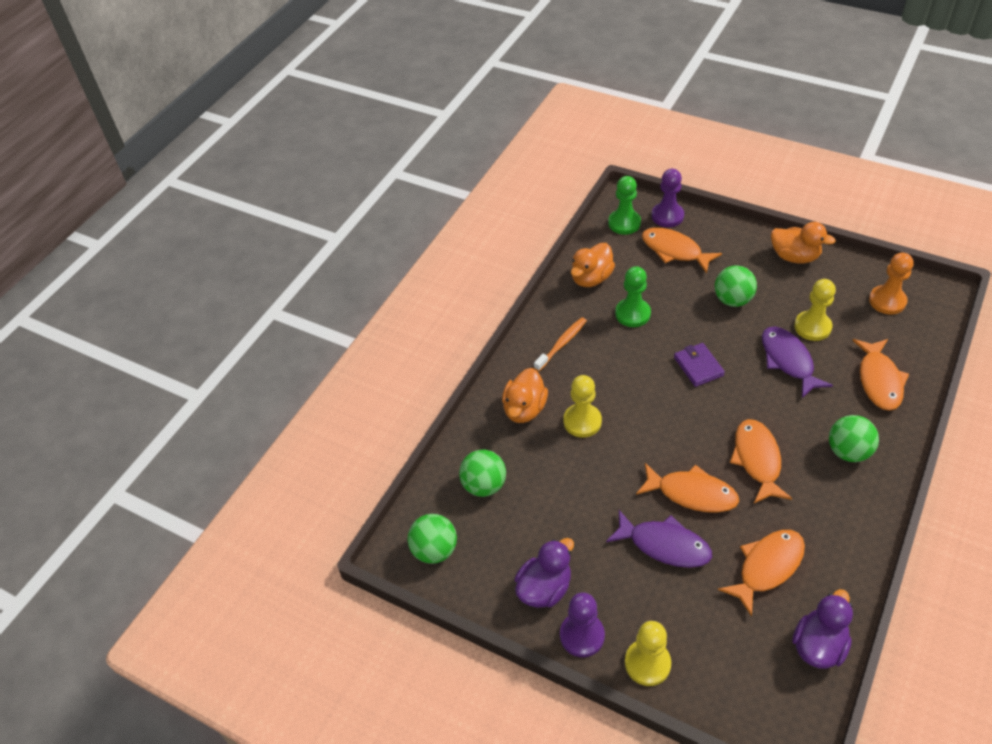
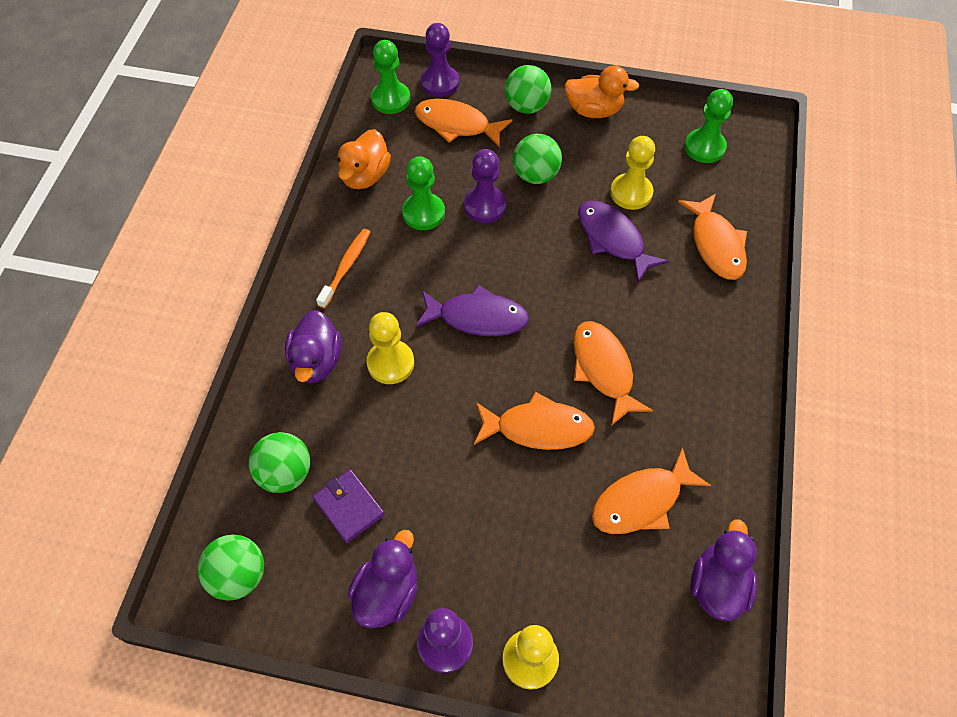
camera: 20 degrees left, 10 degrees up
orange duck [502,368,548,423] -> purple duck [285,310,342,383]
purple fish [606,510,712,568] -> purple fish moved to [415,285,529,336]
purple wallet [674,343,725,387] -> purple wallet moved to [313,469,385,543]
orange fish [718,530,805,617] -> orange fish turned 150 degrees counterclockwise [592,447,711,534]
green ball [829,415,879,462] -> green ball moved to [505,65,551,114]
orange pawn [869,253,914,315] -> green pawn [685,89,733,163]
none -> purple pawn [464,149,506,223]

